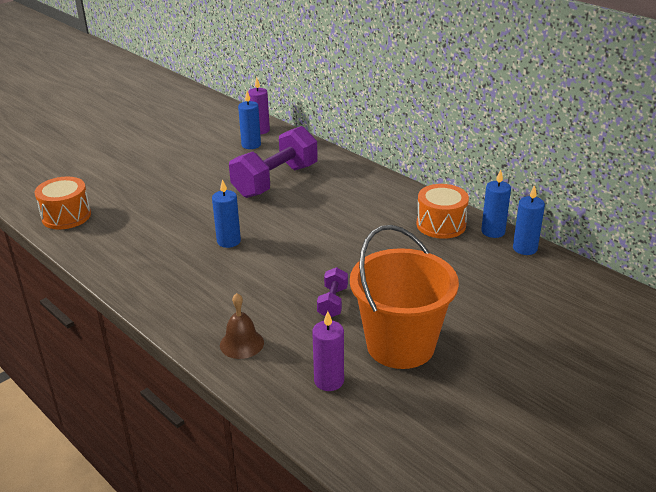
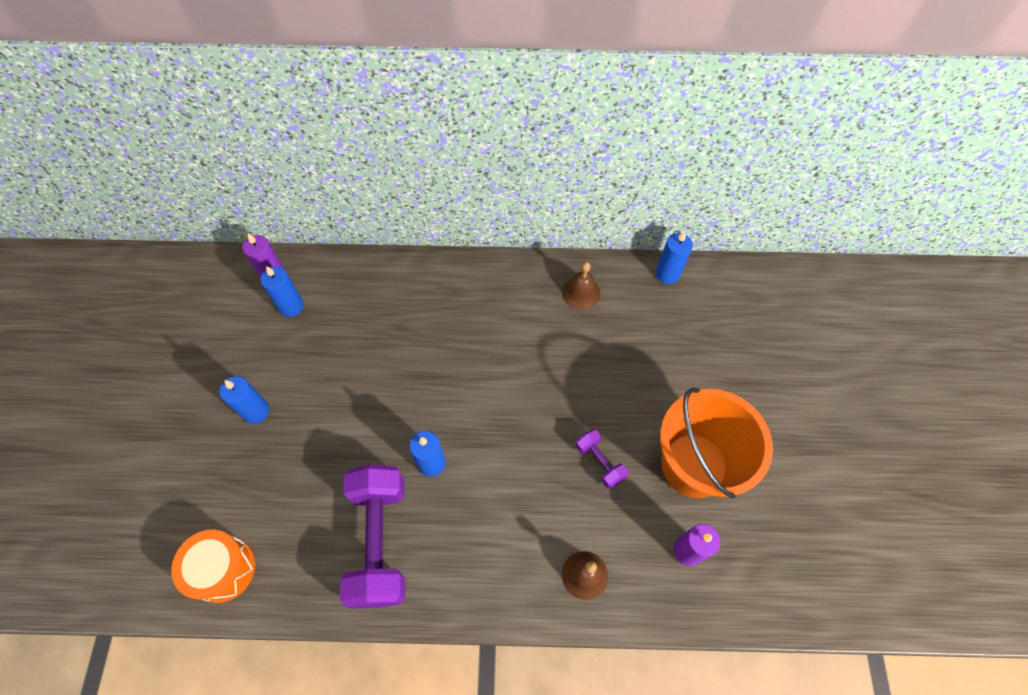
camera: 45 degrees left, 30 degrees up
purple dumbbell [229,126,318,198] -> purple dumbbell moved to [340,464,405,609]
orange drum [416,184,469,239] -> brown bell [562,262,600,310]
blue candle [481,170,511,238] -> blue candle moved to [219,376,269,424]

